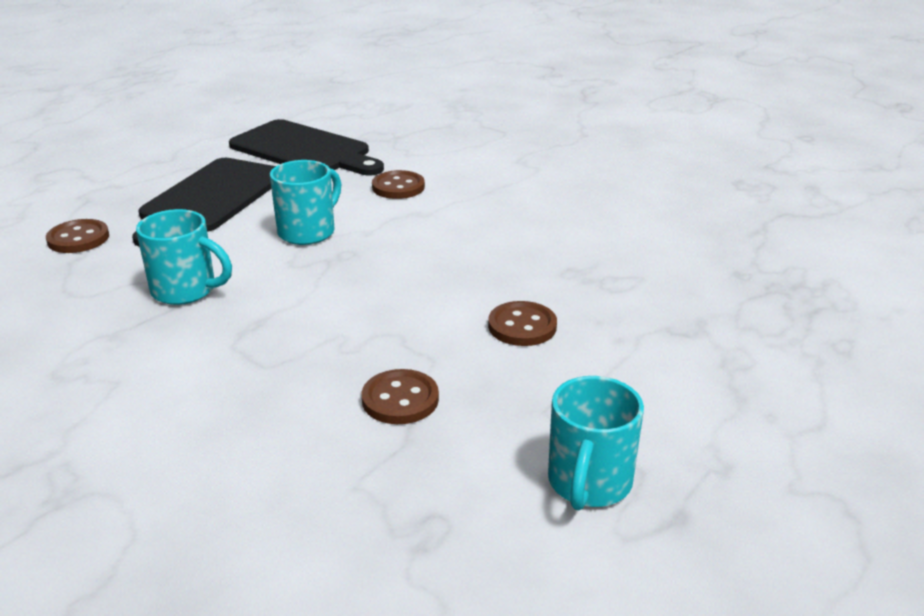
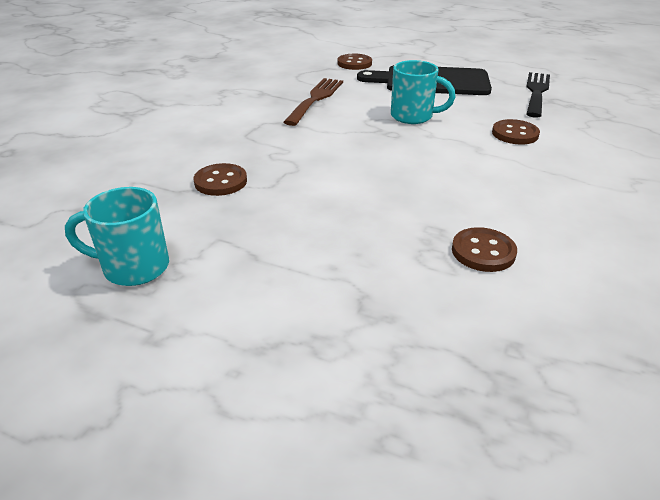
camera: 75 degrees right, 5 degrees up
turquoise mug [136,209,232,305] -> brown fork [284,78,343,126]
black cutting board [229,119,384,175] -> black fork [526,72,550,118]
brown button [488,301,557,346] -> brown button moved to [452,227,517,272]

